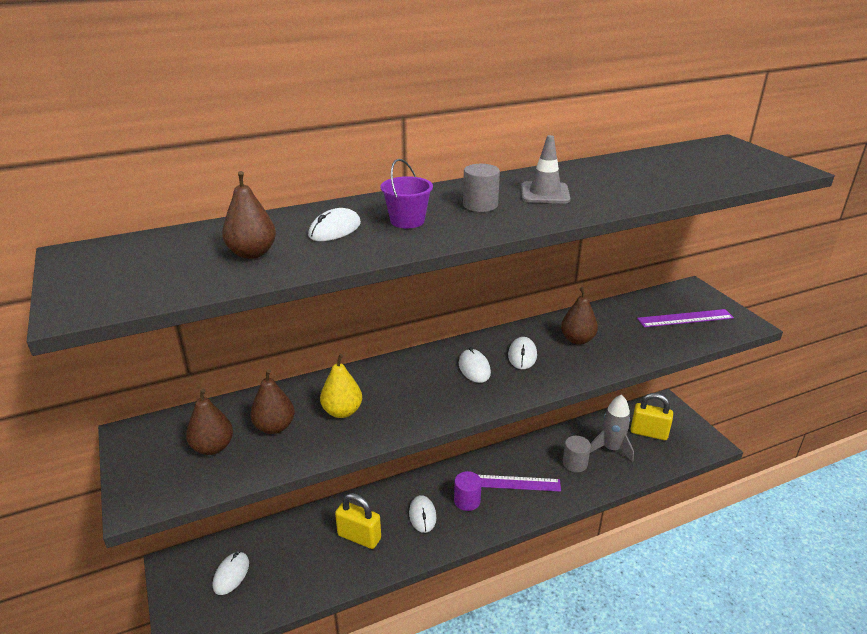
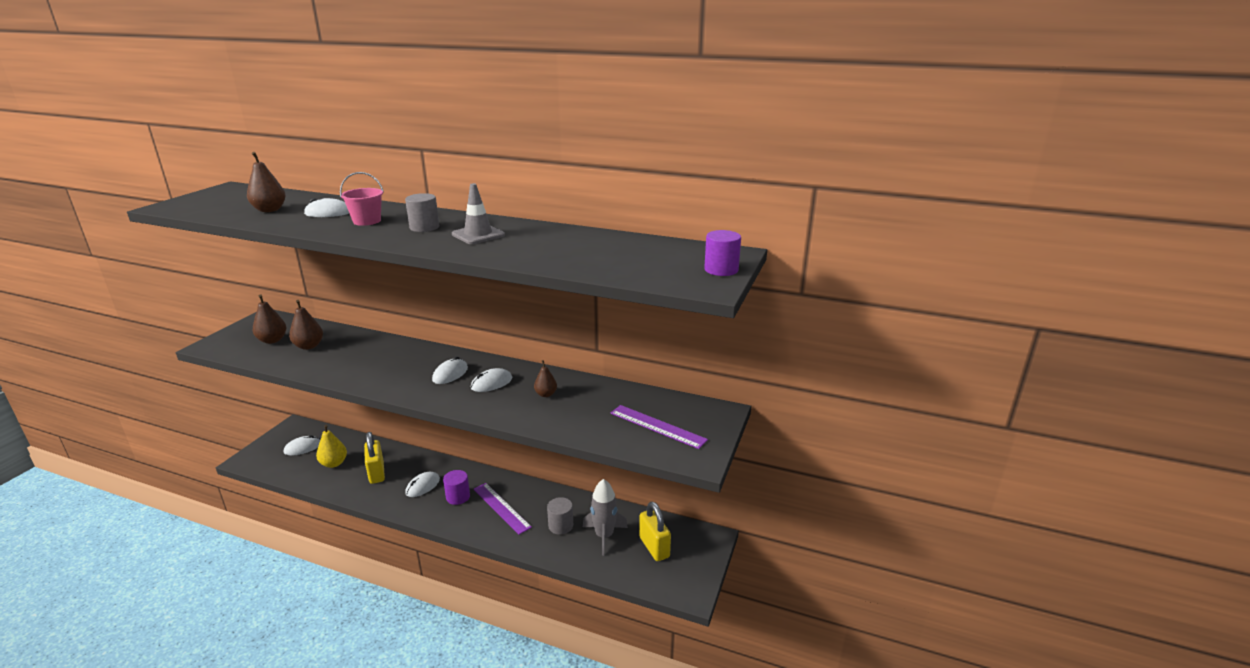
camera: 45 degrees right, 5 degrees down
yellow pear [320,354,362,418] -> yellow pear moved to [316,425,347,468]
purple bucket [380,159,433,228] -> pink bucket [340,172,384,226]
brown pear [561,287,598,345] -> brown pear [534,360,557,397], size x0.66
none -> purple cylinder [704,230,741,276]

